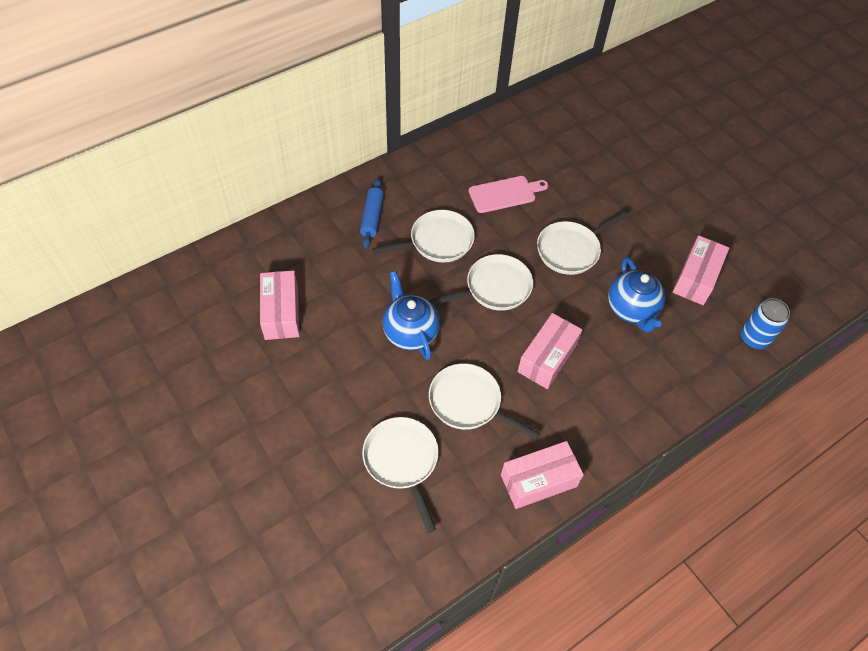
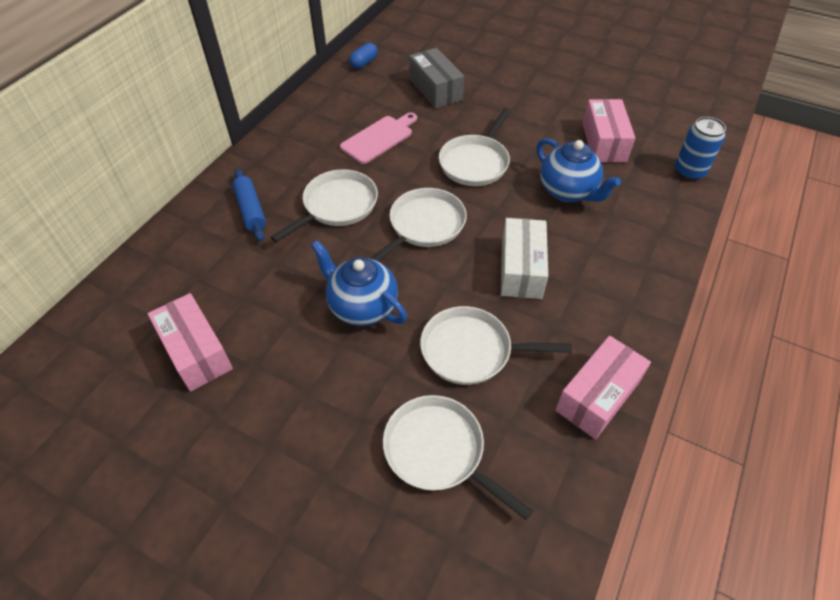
camera: 25 degrees left, 5 degrees down
pink box [518,313,583,389] -> white box [501,218,548,299]
none -> blue capsule [349,43,378,69]
none -> grey box [409,48,464,109]

